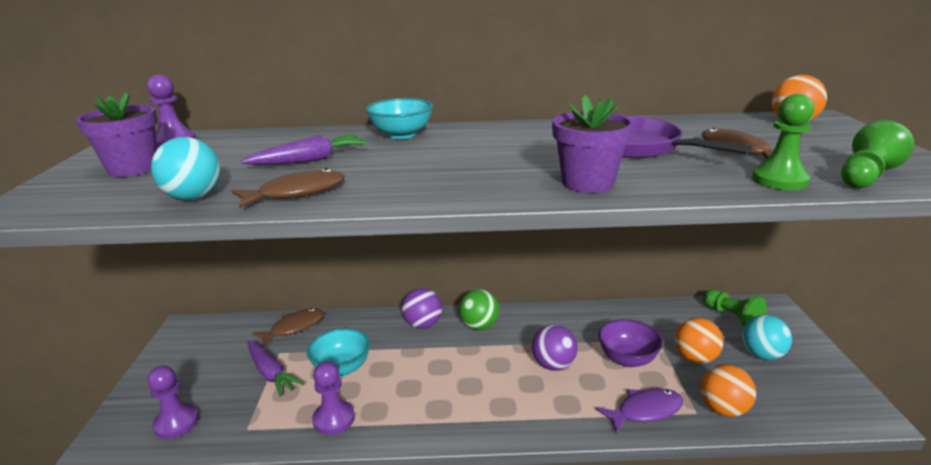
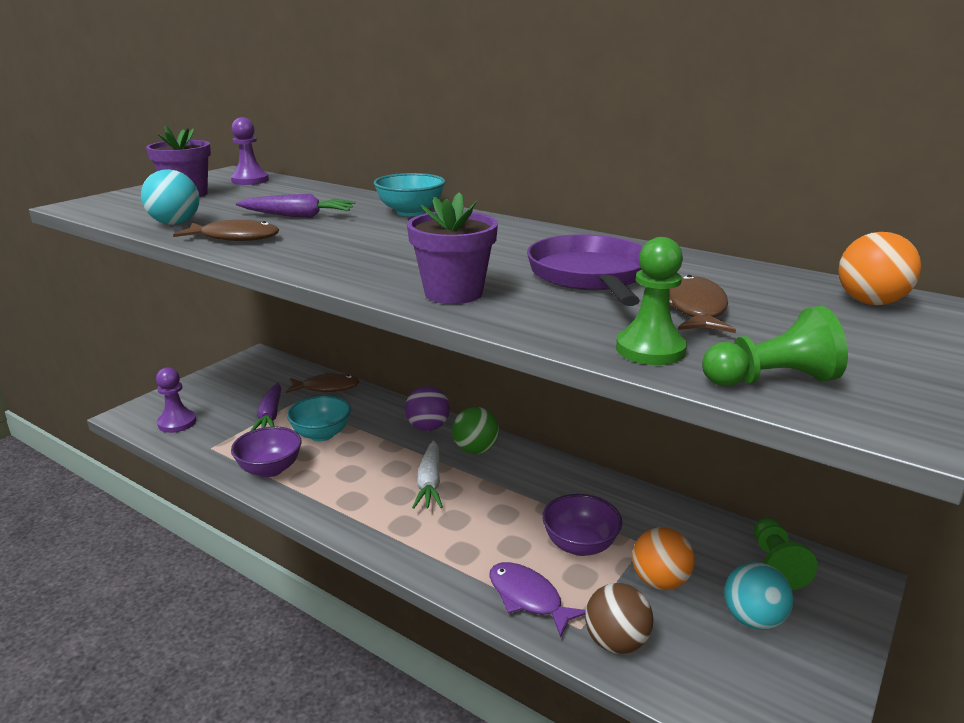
camera: 35 degrees right, 0 degrees up
purple pawn [312,362,355,435] -> purple bowl [231,427,302,477]
purple ball [532,324,578,371] -> none
purple fish [596,388,683,433] -> purple fish turned 150 degrees counterclockwise [489,562,586,638]
orange ball [701,364,756,417] -> brown ball [585,583,653,654]
none -> white carrot [412,440,443,509]

